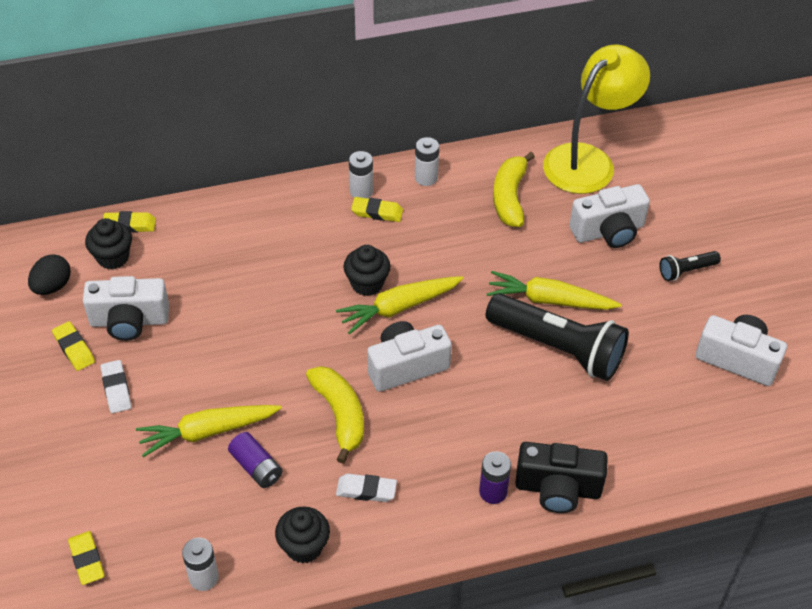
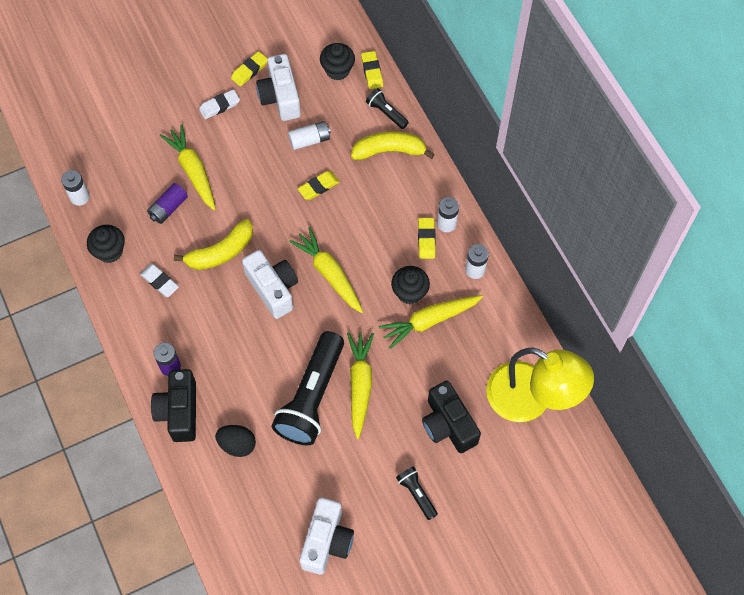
camera: 80 degrees right, 15 degrees up
black egg [28,254,71,295] -> black egg moved to [215,425,256,457]
yellow eraser [68,531,104,585] -> yellow eraser moved to [298,171,340,200]
white eraser [336,474,397,502] -> white eraser turned 45 degrees counterclockwise [140,264,179,297]
black cupcake [343,245,391,296] -> black cupcake moved to [391,266,430,305]
yellow banana [493,152,535,227] -> yellow banana moved to [351,131,435,160]
white camera [569,184,650,248] -> black camera [422,381,481,453]
none -> white battery [288,121,331,150]
none -> black flashlight [366,88,409,129]
none -> yellow carrot [379,295,483,349]

